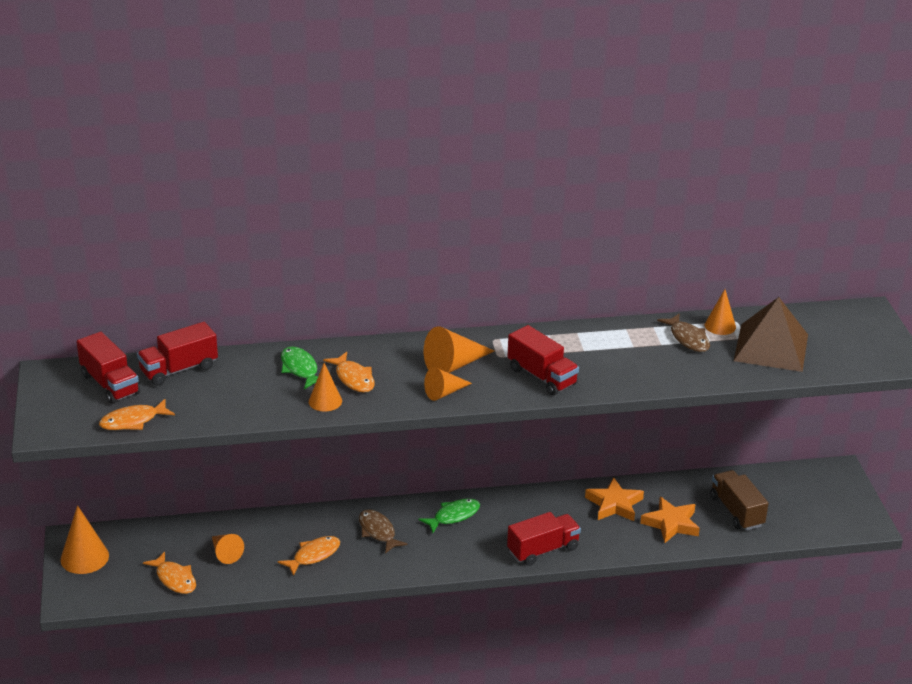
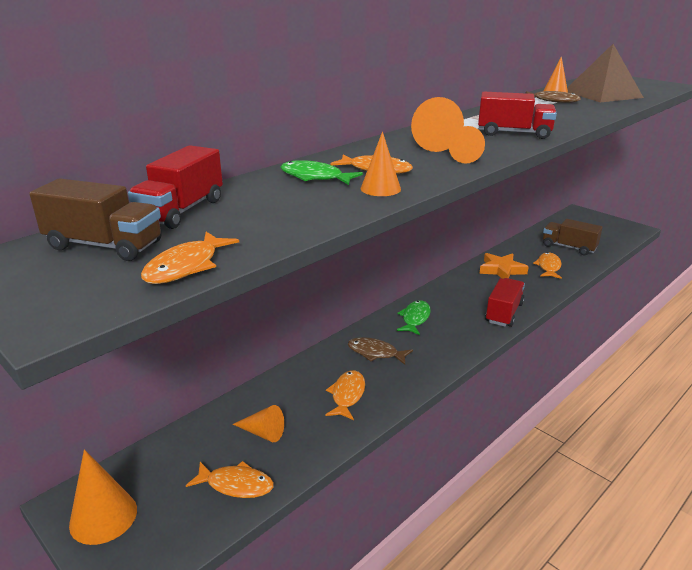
camera: 35 degrees left, 5 degrees down
red truck [77,332,140,404] -> brown truck [29,178,161,261]
orange star [640,497,700,543] -> orange fish [533,252,562,279]

